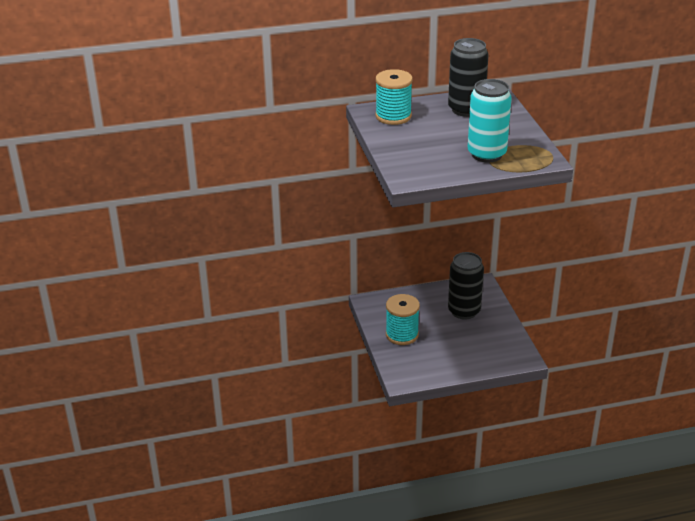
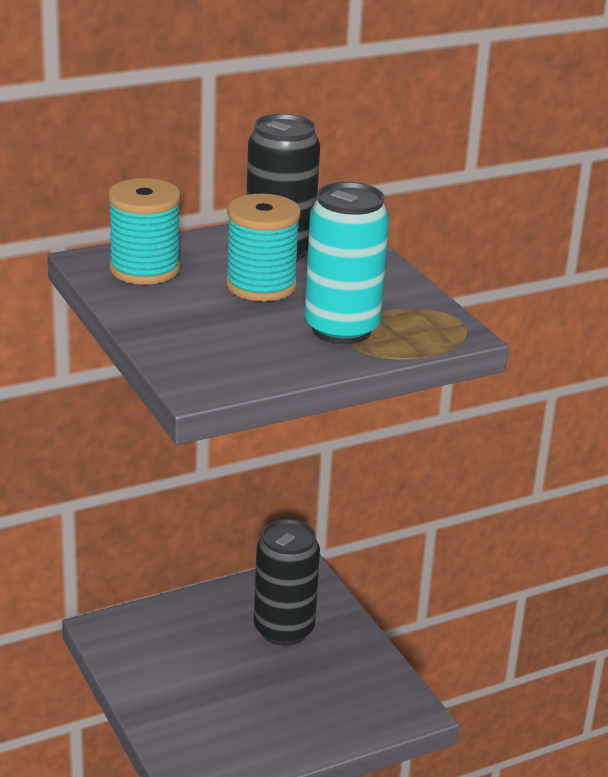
camera: 15 degrees left, 5 degrees down
turquoise spool [386,294,420,345] -> turquoise spool moved to [226,194,301,301]

